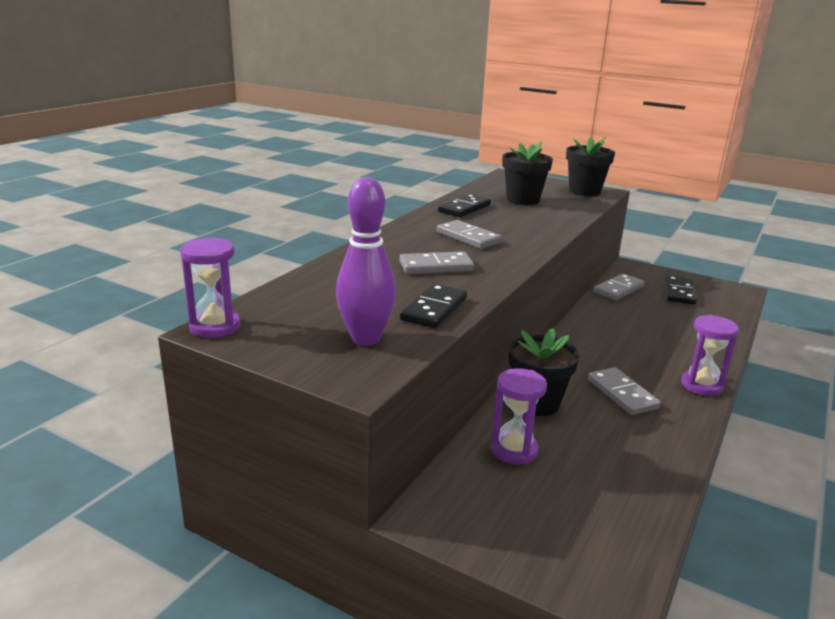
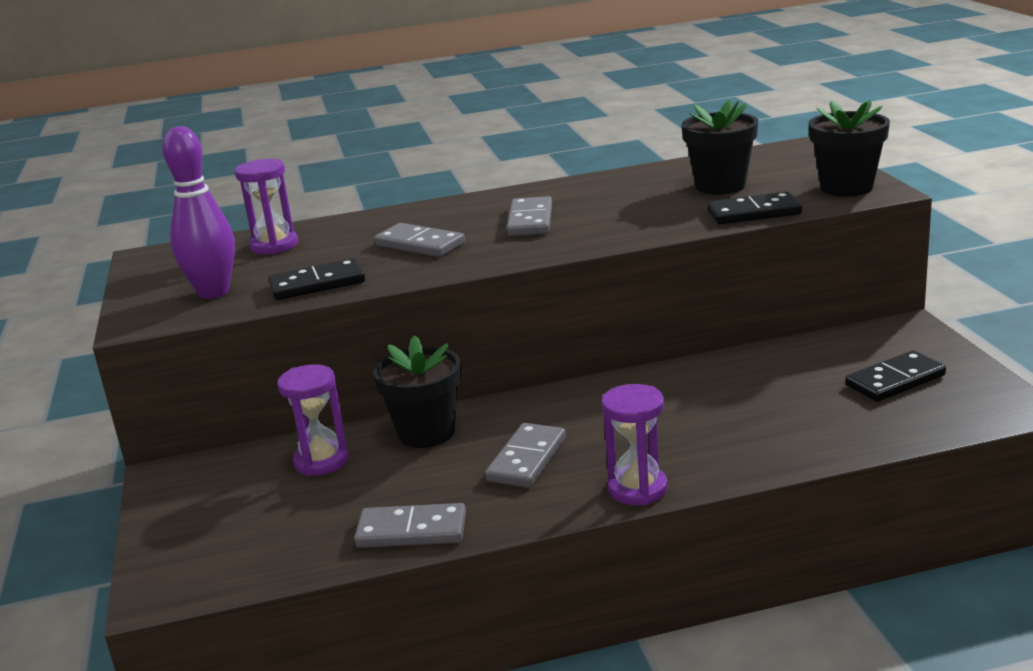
camera: 50 degrees right, 0 degrees up
purple hourglass [180,237,240,338] -> purple hourglass moved to [235,159,298,254]
black domino [438,194,491,217] -> black domino moved to [707,192,802,224]
grey domino [594,274,645,300] -> grey domino moved to [354,503,466,548]

